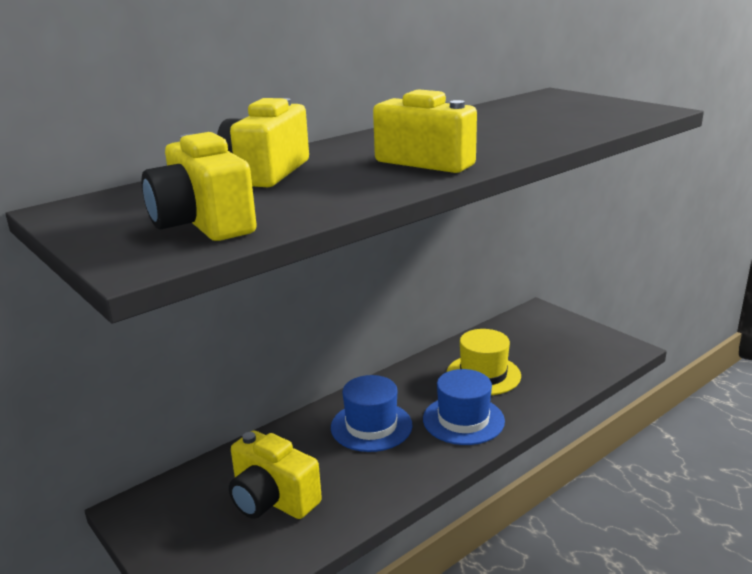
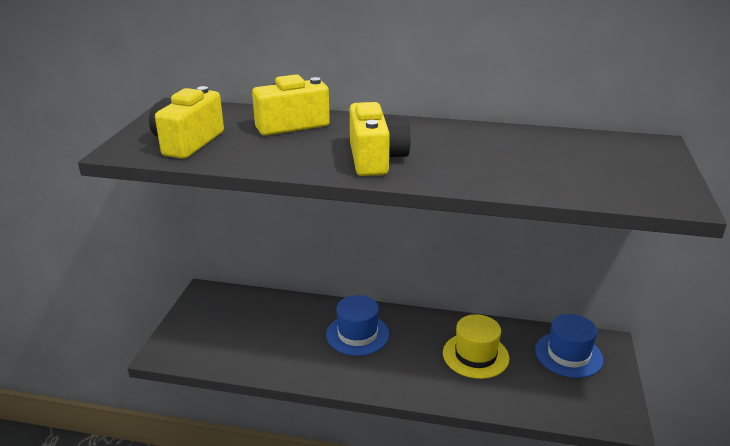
camera: 50 degrees right, 5 degrees up
yellow camera [229,430,322,519] -> none
blue hat [423,369,505,445] -> blue hat moved to [535,314,603,378]

